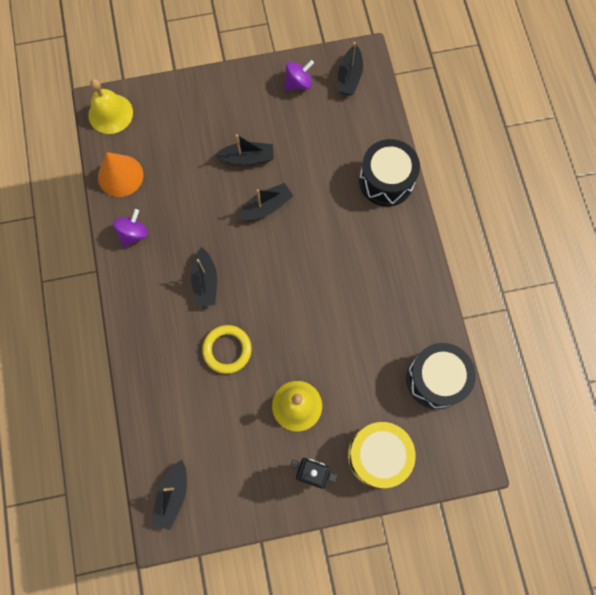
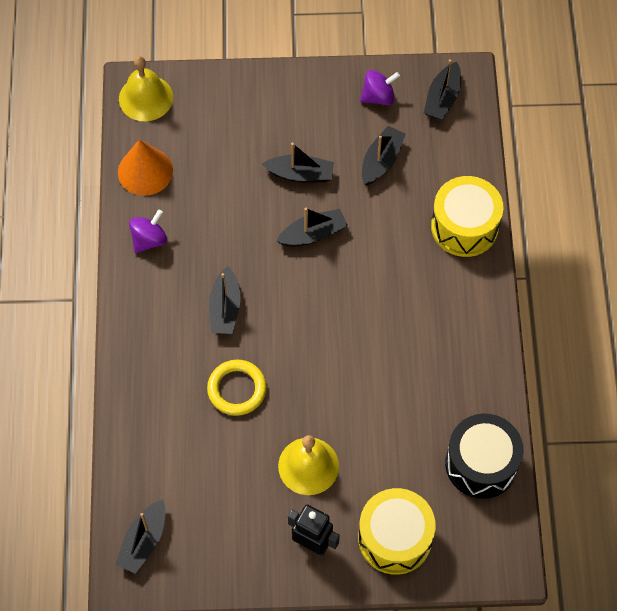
camera: 10 degrees right, 10 degrees down
black drum [359,139,420,206] -> yellow drum [431,176,504,257]
none -> black boat [362,126,406,185]

